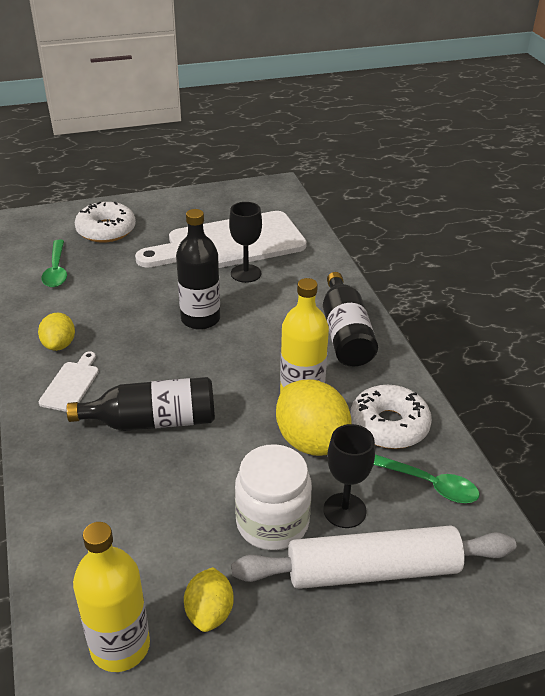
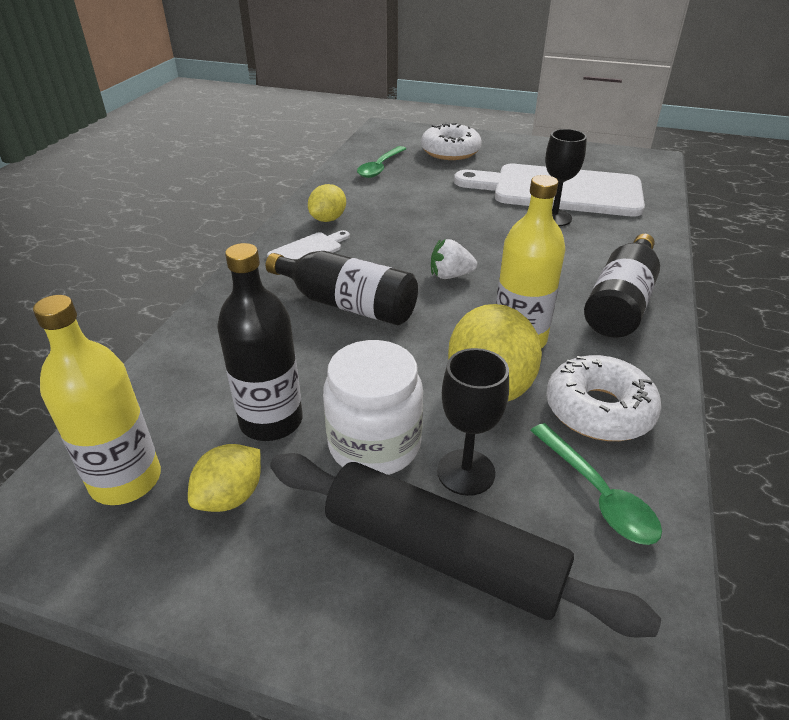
camera: 35 degrees right, 0 degrees up
black bottle [176,209,220,330] -> black bottle moved to [217,243,303,441]
white rolling pin [231,526,516,589] -> black rolling pin [270,453,661,638]
none -> white strawberry [431,239,477,279]

